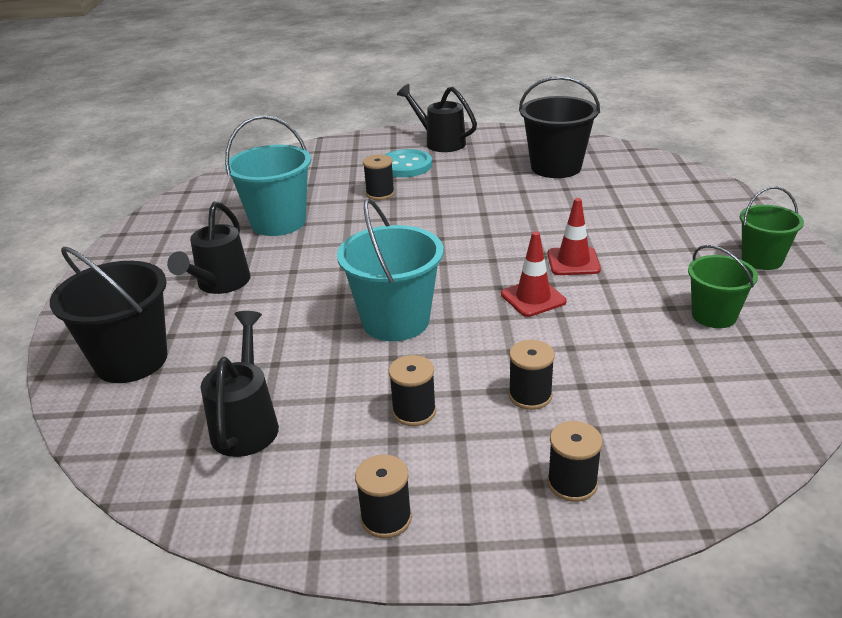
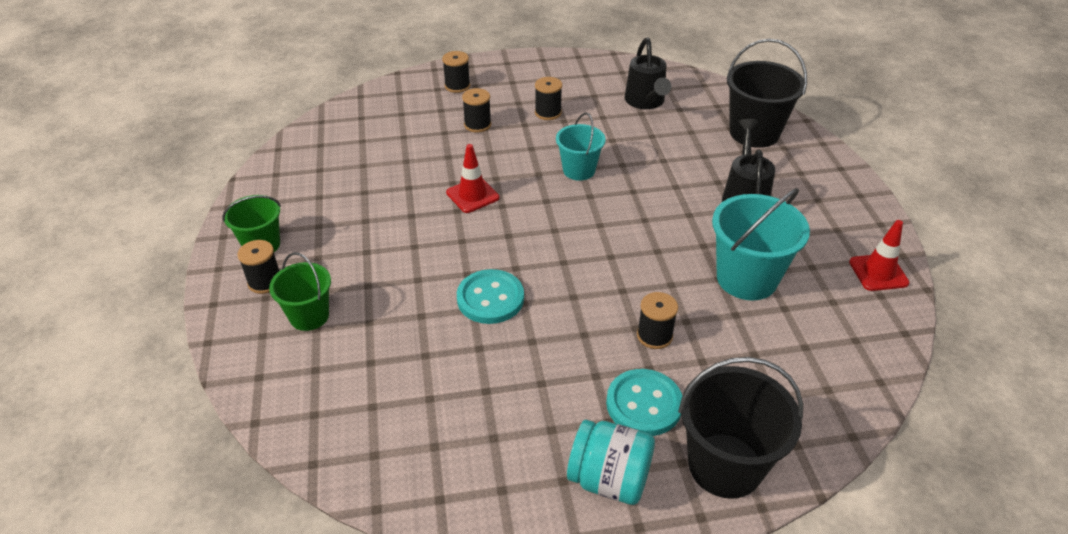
camera: 170 degrees right, 10 degrees up
turquoise bucket [337,199,444,341] -> turquoise bucket [556,113,606,181], size x0.62
black spool [355,454,412,538] -> black spool moved to [238,240,279,294]
black watering can [397,84,477,152] -> turquoise jar [567,420,655,505]
black bucket [519,76,600,178] -> black bucket moved to [678,357,803,499]
red traffic cone [547,198,601,275] -> red traffic cone moved to [849,220,910,291]
green bucket [688,245,758,328] -> green bucket moved to [269,252,331,331]
none -> turquoise button [457,269,524,324]

